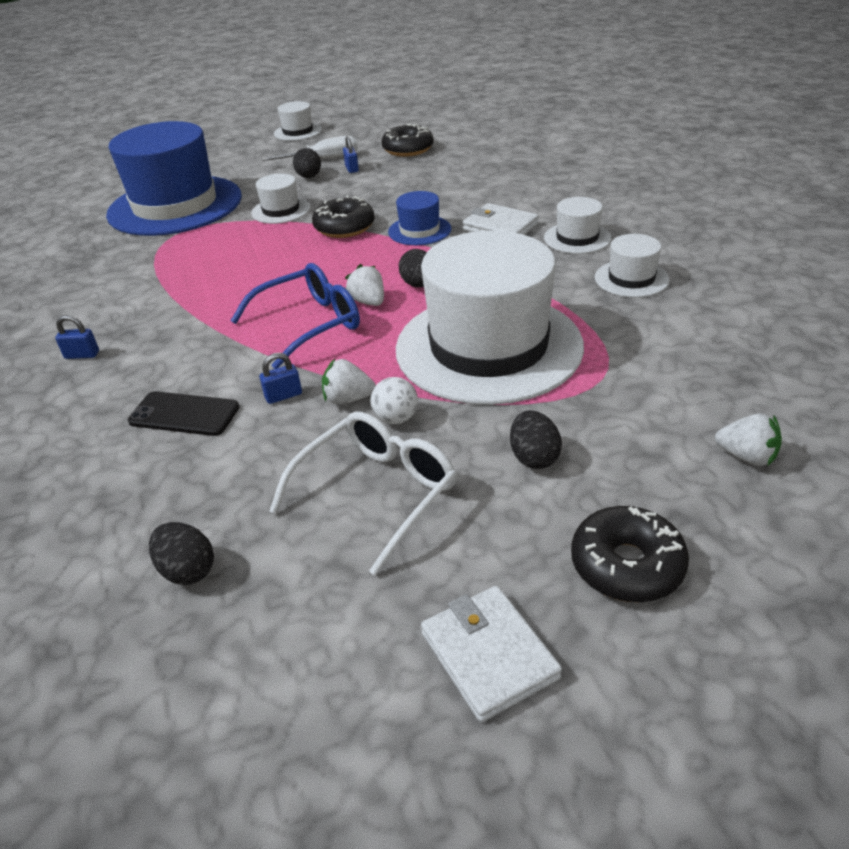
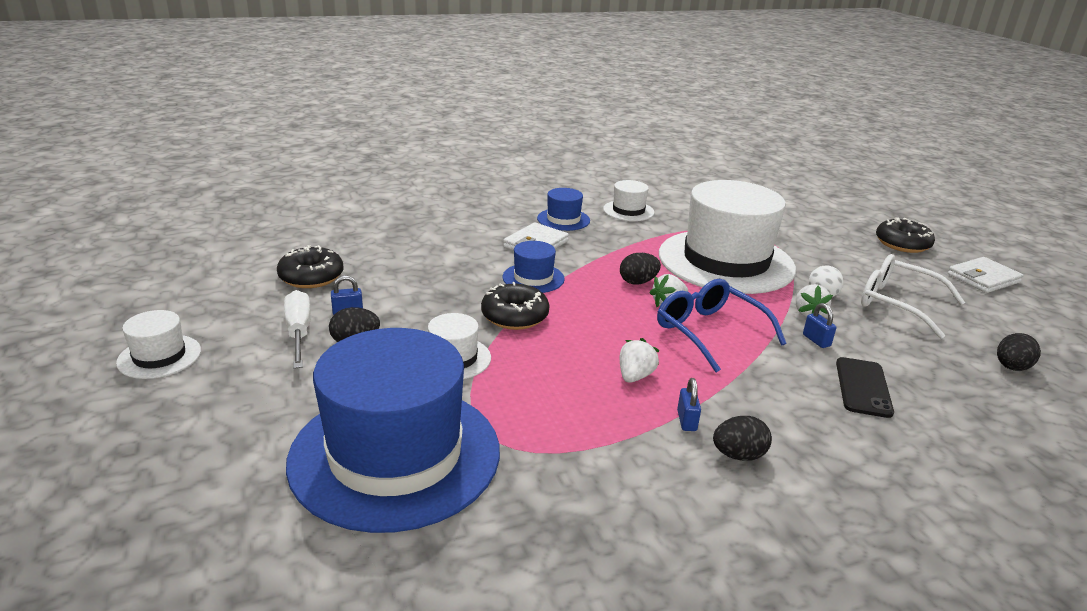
camera: 95 degrees left, 10 degrees down
blue padlock [55,315,99,359] -> blue padlock moved to [677,378,701,431]
black egg [510,411,562,469] -> black egg moved to [713,416,772,461]
white hat [544,197,611,254] -> blue hat [537,188,590,231]
white strawberry [715,413,782,466] -> white strawberry moved to [620,338,660,383]

